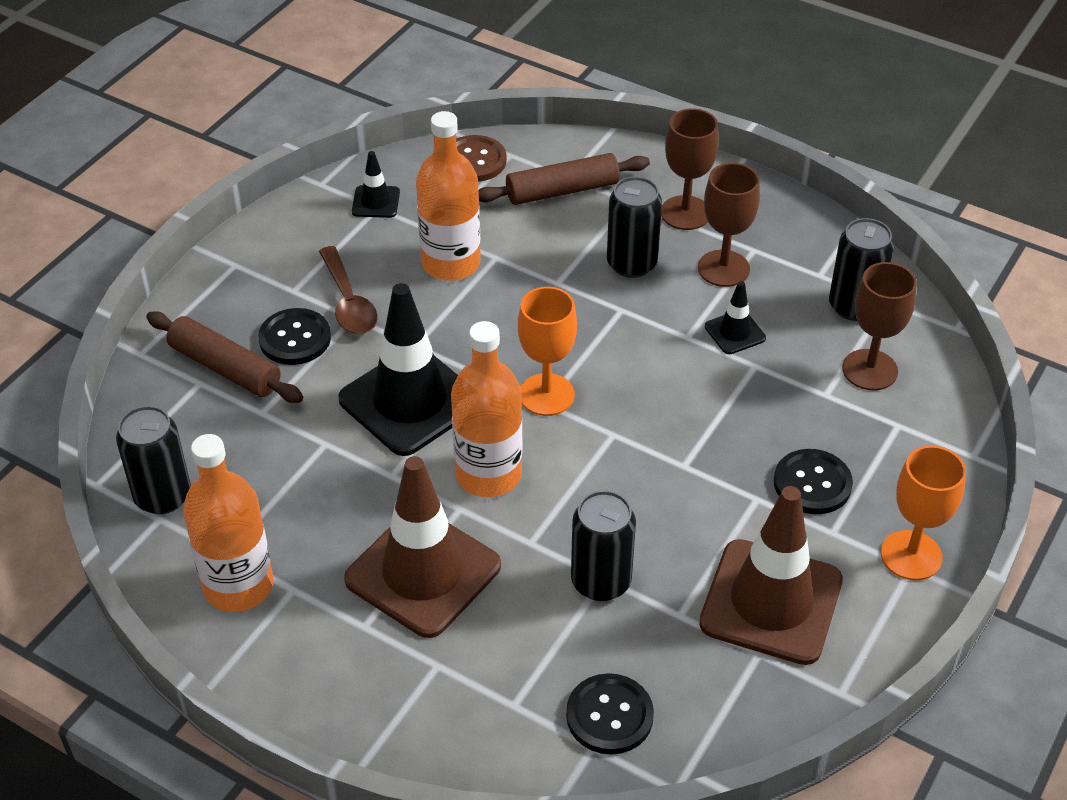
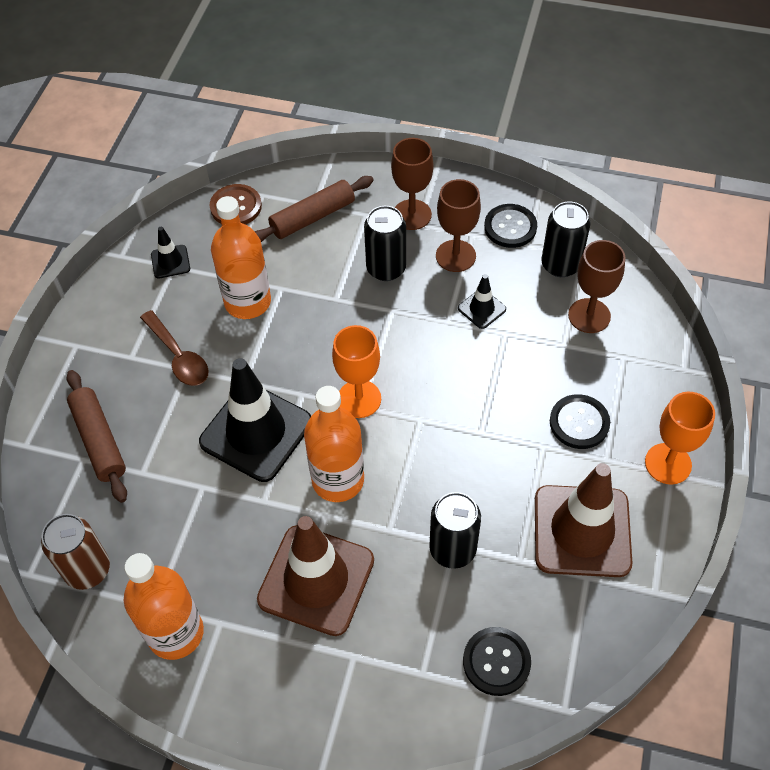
camera: 15 degrees left, 10 degrees up
black can [116,406,191,514] -> brown can [41,514,110,590]
brown rolling pin [146,311,303,403] -> brown rolling pin turned 45 degrees clockwise [66,370,127,503]
black button [258,308,331,365] -> black button moved to [484,204,537,248]

